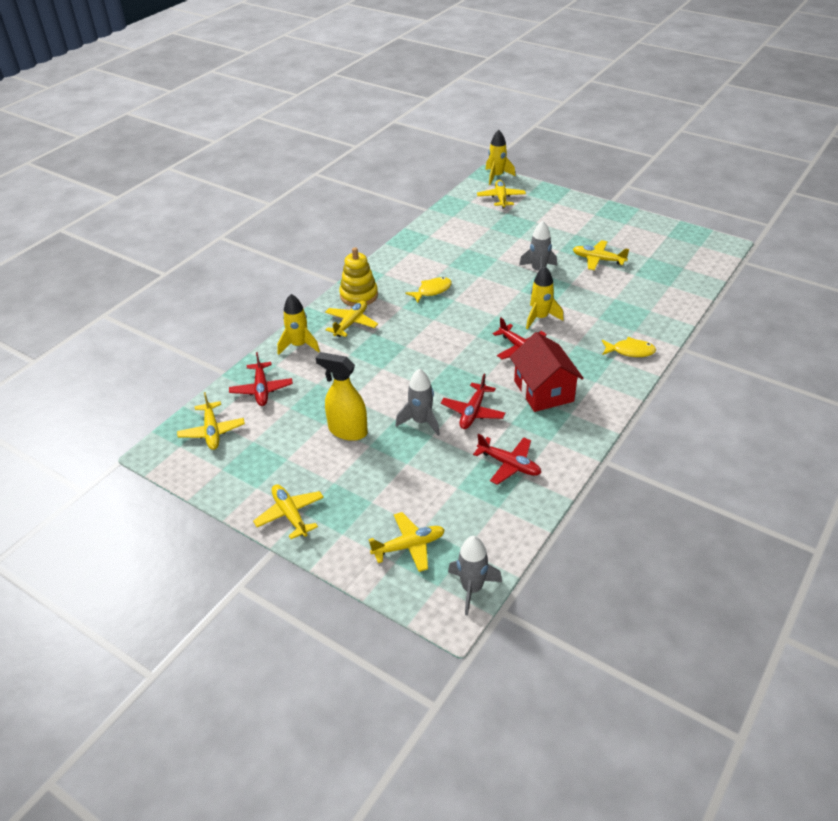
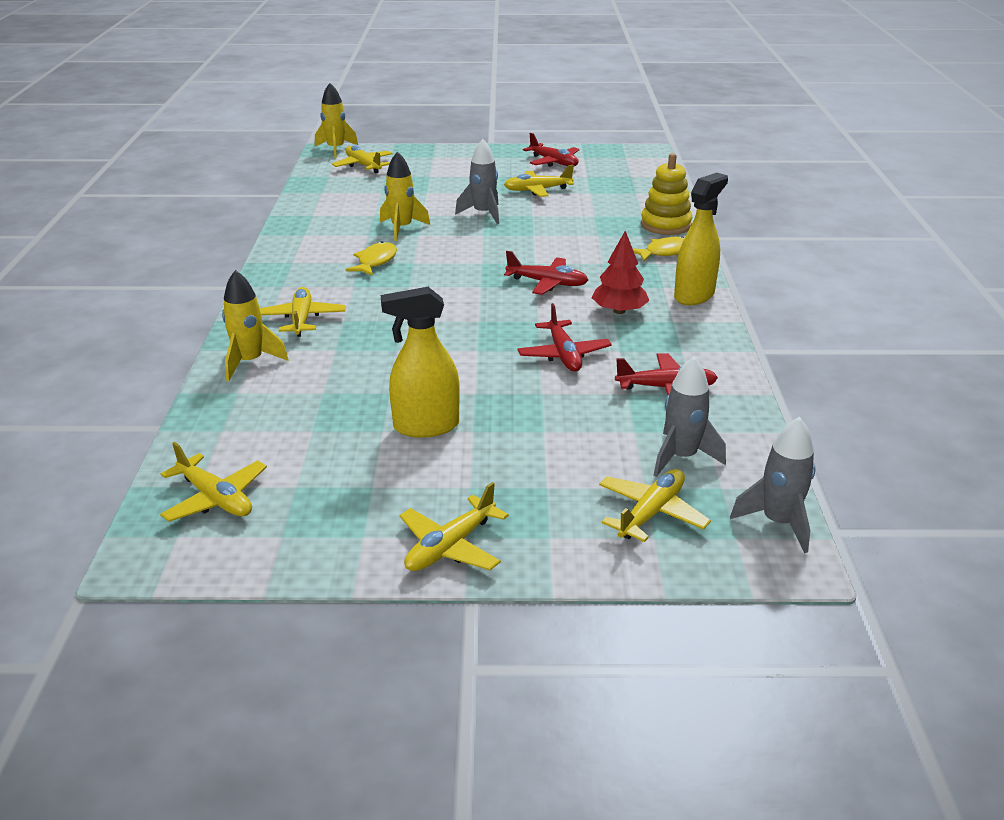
camera: 35 degrees left, 10 degrees down
red plane [229,352,293,406] -> red plane moved to [523,133,580,167]
yellow plane [253,484,324,539] -> yellow plane turned 75 degrees counterclockwise [400,482,509,571]
yellow stacking toy [339,247,378,306] -> yellow stacking toy moved to [641,153,693,235]
grey rocket [395,369,440,436] -> grey rocket moved to [654,357,726,477]
red house [510,332,584,412] -> red tree [592,231,649,314]
yellow rocket [526,266,564,330] -> yellow rocket moved to [380,151,430,241]
none -> yellow spray bottle [674,173,728,305]

